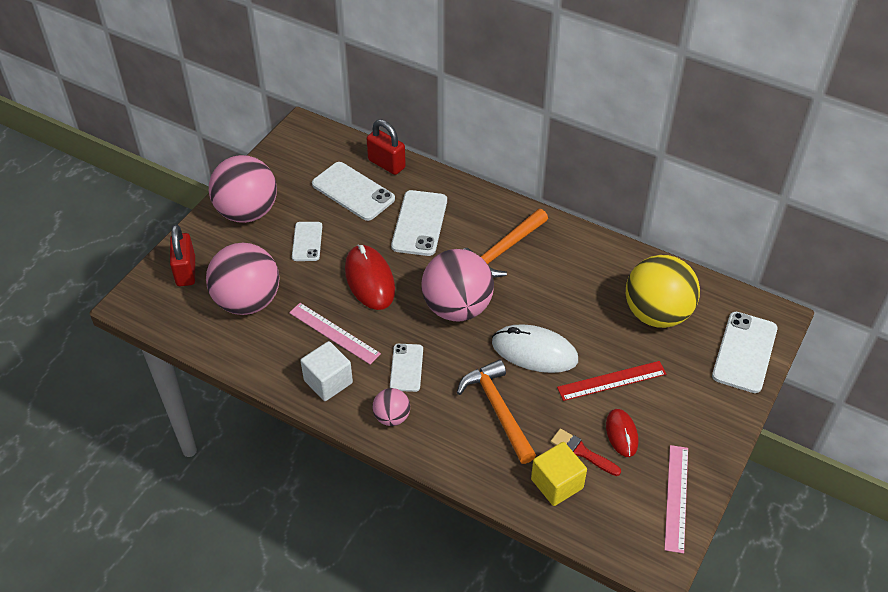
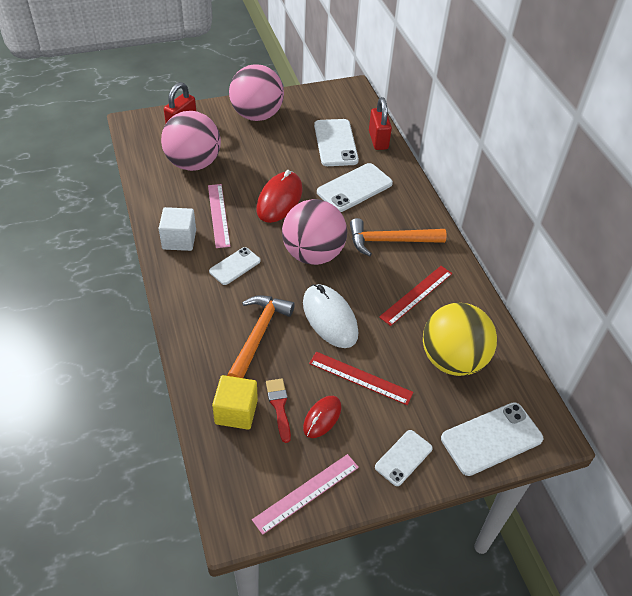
camera: 40 degrees right, 0 degrees up
white phone [292,222,322,261] -> white phone moved to [375,430,433,486]
pink ball [373,388,410,426] -> none
none -> red ruler [379,266,452,326]

